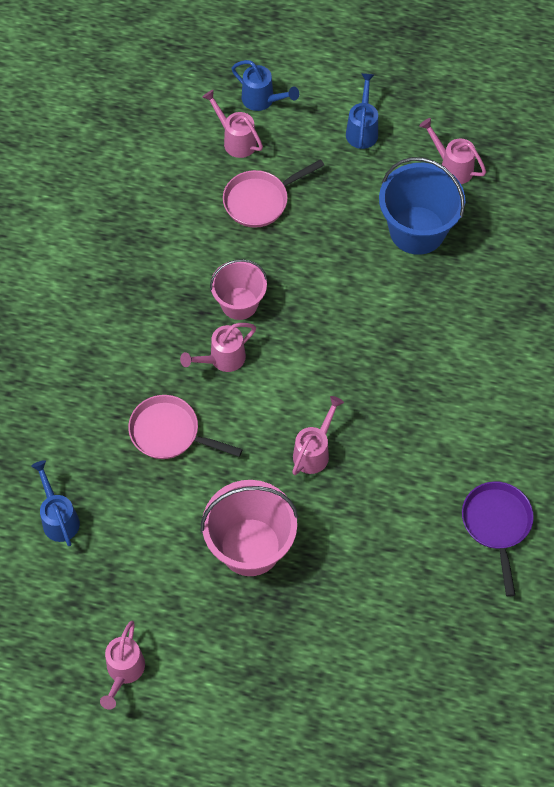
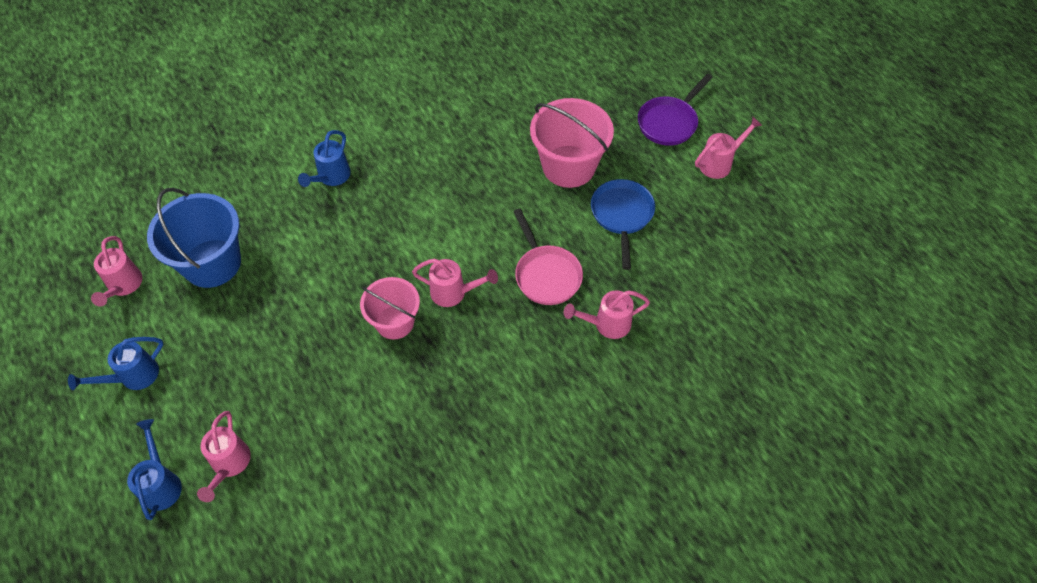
camera: 135 degrees left, 5 degrees down
blue watering can [31,460,80,546] -> blue watering can moved to [298,130,351,187]
pink pan [223,159,324,228] -> none
pink watering can [292,396,344,475] -> pink watering can moved to [564,290,650,339]
purple pan [462,482,534,597] -> purple pan moved to [638,74,713,146]
none -> blue pan [591,179,655,270]

